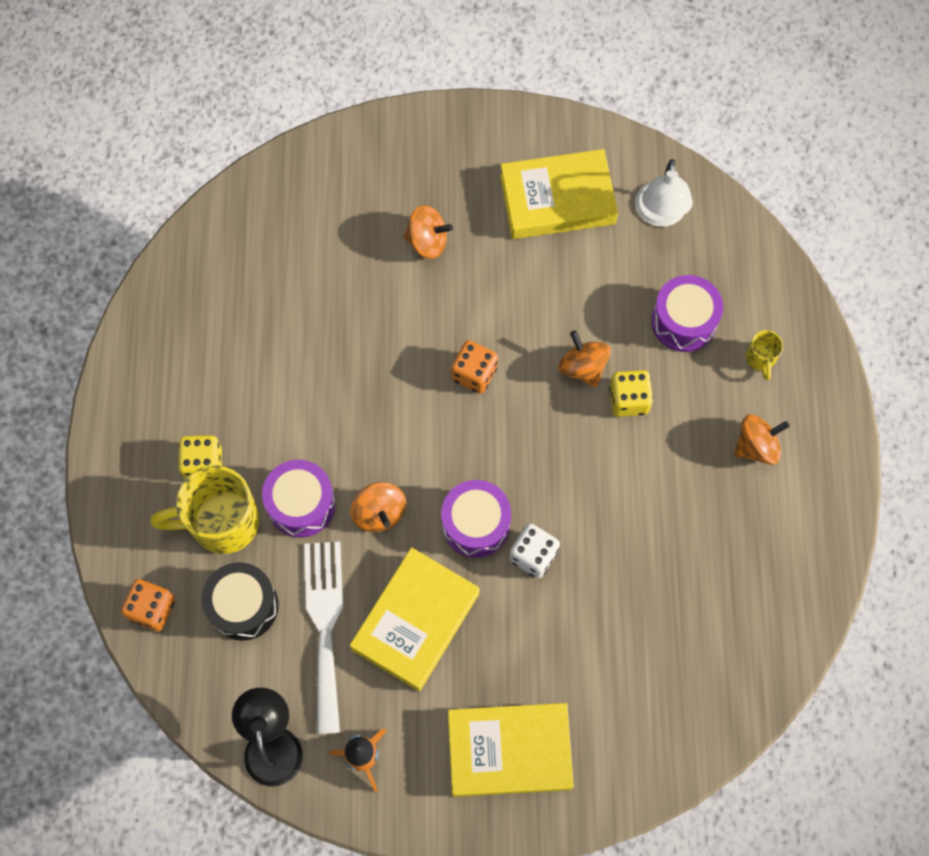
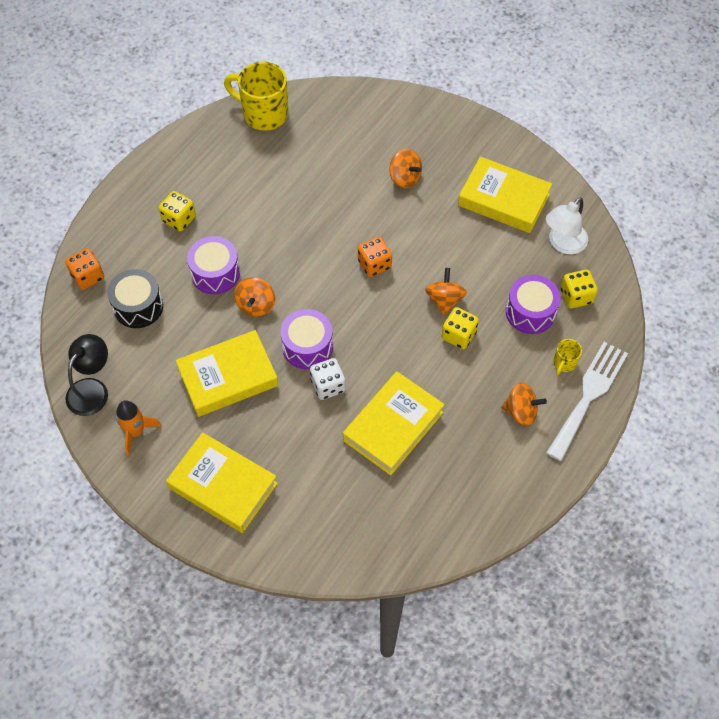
camera: 35 degrees right, 10 degrees down
yellow mug [150,466,259,554] -> yellow mug moved to [224,62,288,131]
white fork [304,542,343,734] -> white fork moved to [546,342,628,461]
none -> yellow book [343,371,445,475]
none -> yellow dice [561,270,598,309]

